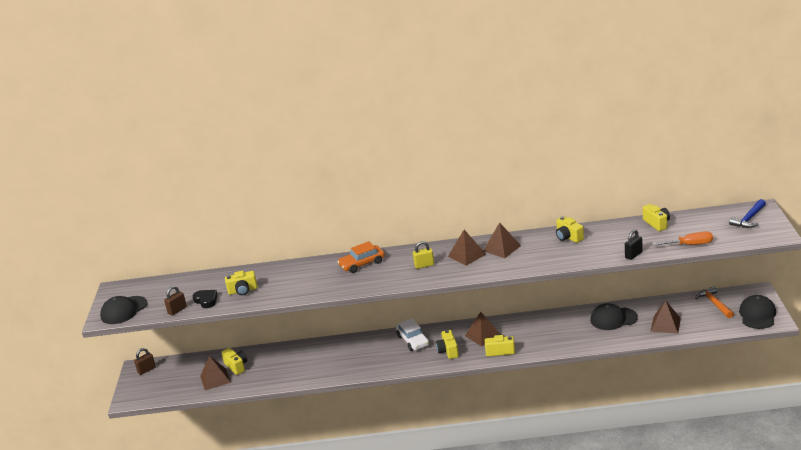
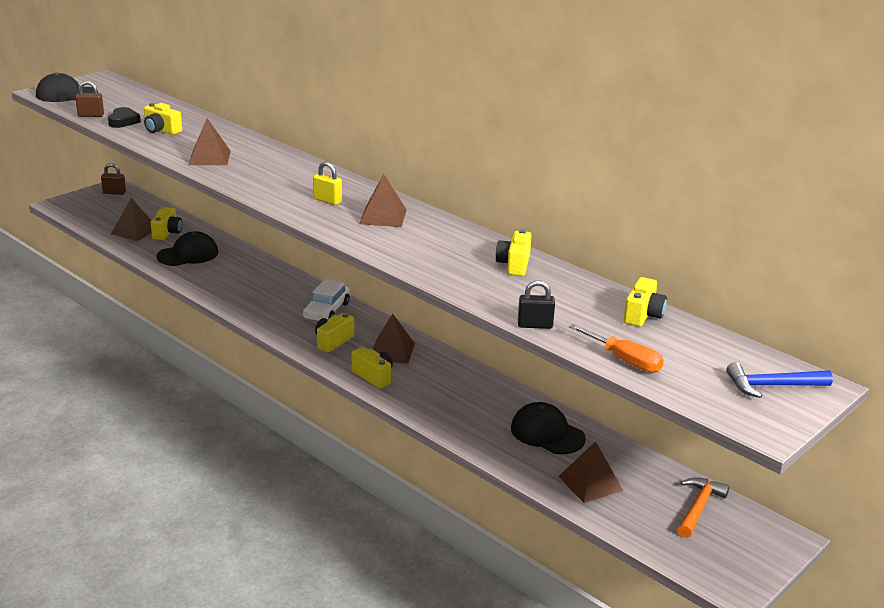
camera: 40 degrees right, 0 degrees up
orange car [337,241,385,273] -> none
brown pyramid [483,222,521,258] -> brown pyramid moved to [188,118,231,165]
black cap [739,295,776,329] -> black cap moved to [156,231,218,266]

